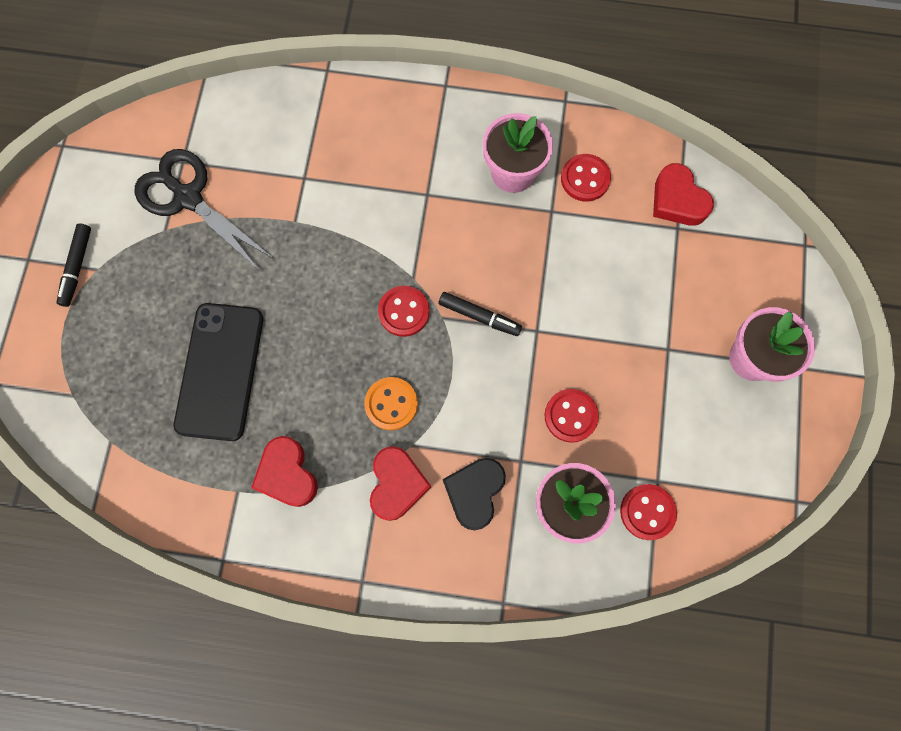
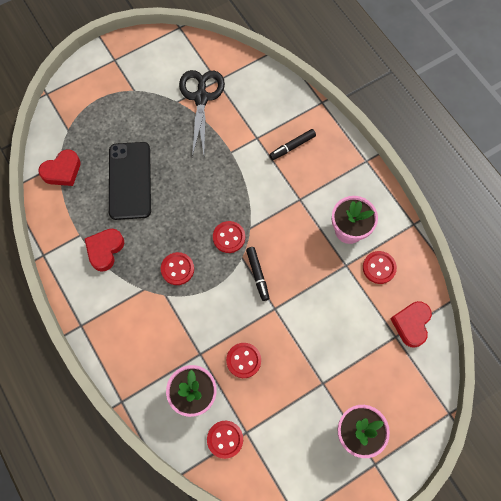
camera: 50 degrees right, 5 degrees down
black marker [57,224,91,307] -> black marker moved to [269,129,316,160]
black phone [174,303,263,441] -> black phone turned 60 degrees counterclockwise [109,142,151,220]
orange button [364,377,418,430] -> red button [161,252,194,285]
red heart [370,446,431,521] -> red heart moved to [38,150,80,186]
black heart [443,458,506,530] -> none

